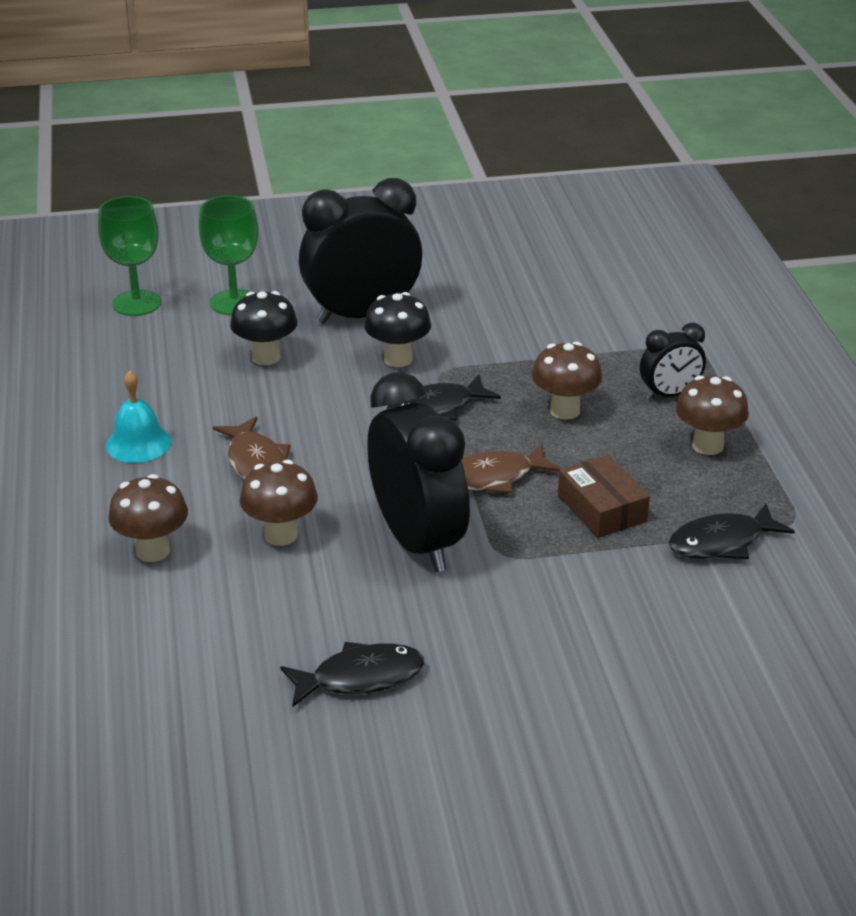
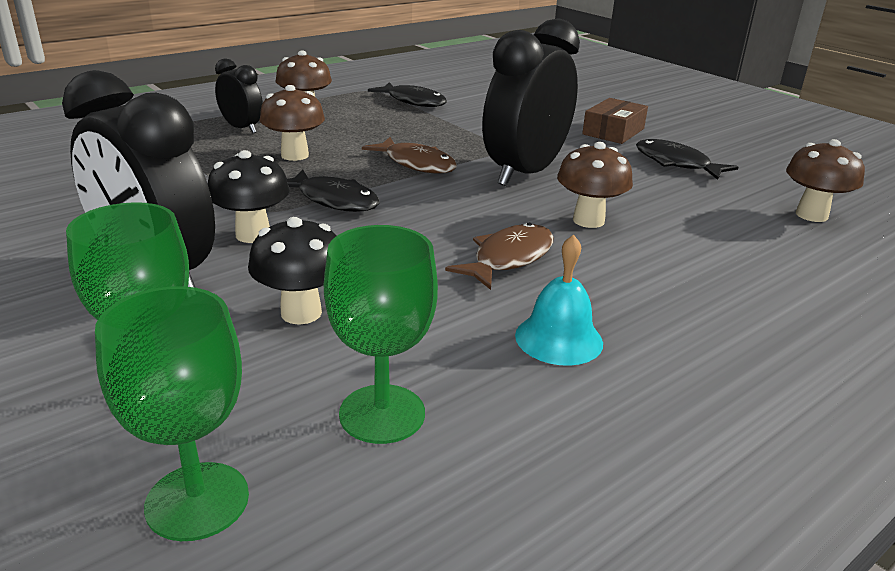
camera: 120 degrees left, 5 degrees down
brown mushroom [109,474,188,562] -> brown mushroom moved to [786,139,865,222]
brown box [558,455,650,538] -> brown box moved to [582,98,648,144]
none -> green goblet [324,225,438,444]

